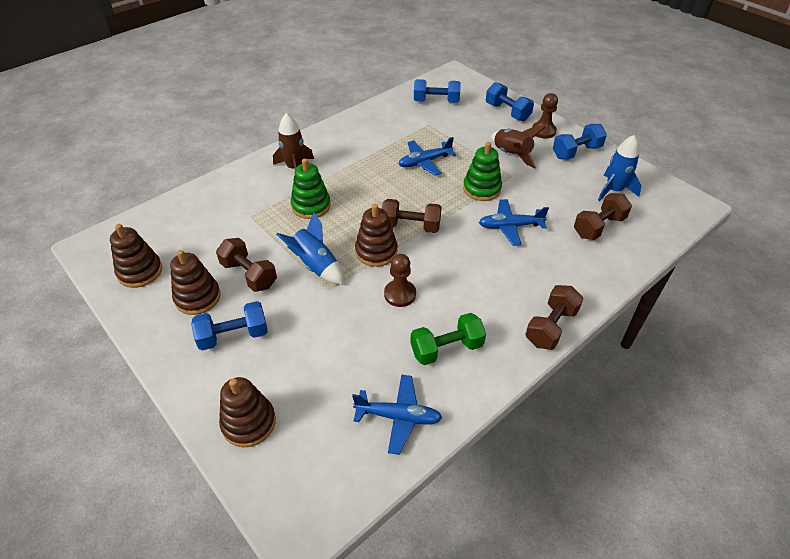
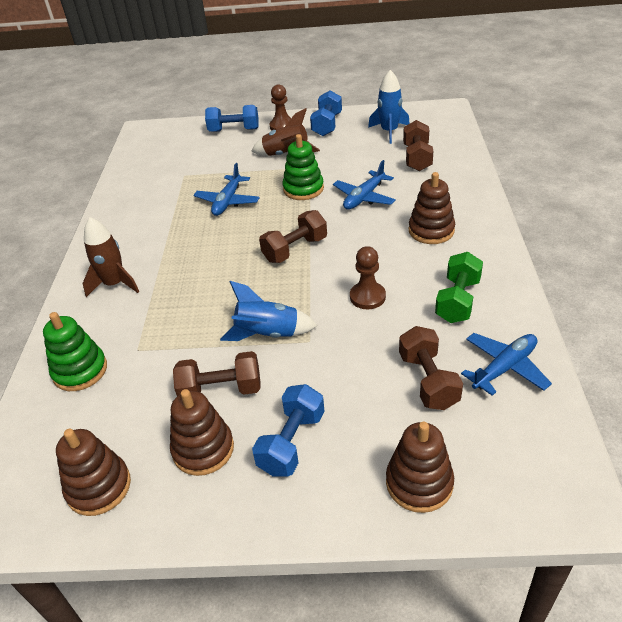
camera: 45 degrees left, 5 degrees down
green stacking toy [291,159,331,219] -> green stacking toy moved to [43,312,107,391]
brown stacking toy [355,204,398,267] -> brown stacking toy moved to [409,172,455,244]
blue dumbbell [414,79,461,103] -> none
brown dumbbell [525,285,584,350] -> brown dumbbell moved to [399,326,463,410]

